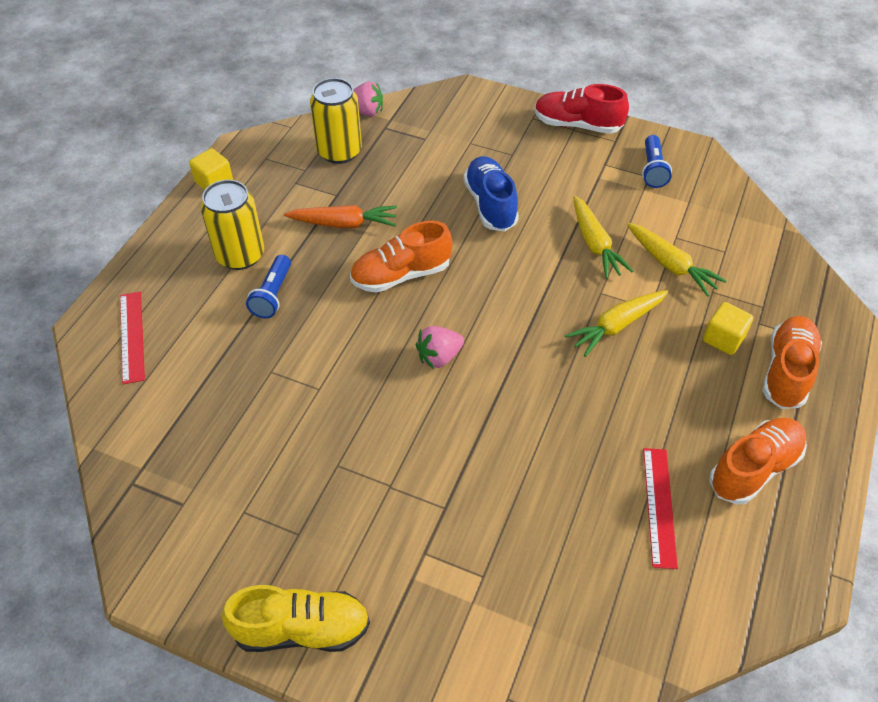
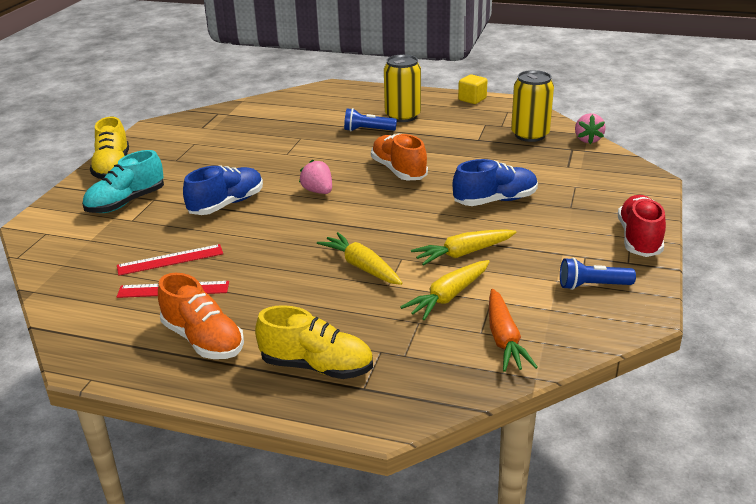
camera: 85 degrees right, 20 degrees down
red ruler [120,292,145,384] -> red ruler moved to [117,244,223,276]
orange carrot [284,205,397,228] -> orange carrot moved to [489,289,538,372]
yellow cube [703,302,753,355] -> none
orange shoe [763,316,822,409] -> yellow shoe [255,305,373,379]
none -> turquoise shoe [82,150,164,213]
none -> blue shoe [183,166,263,215]

